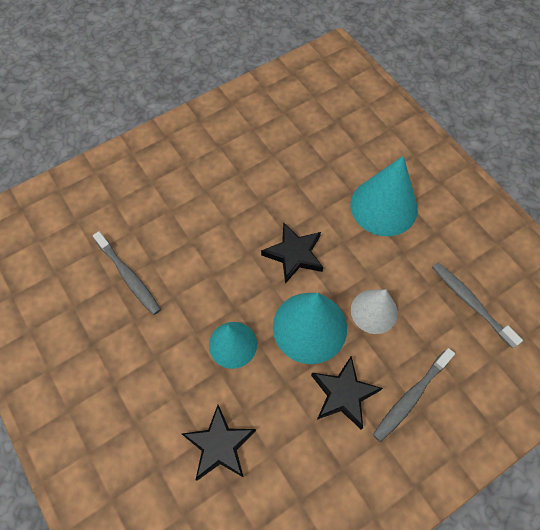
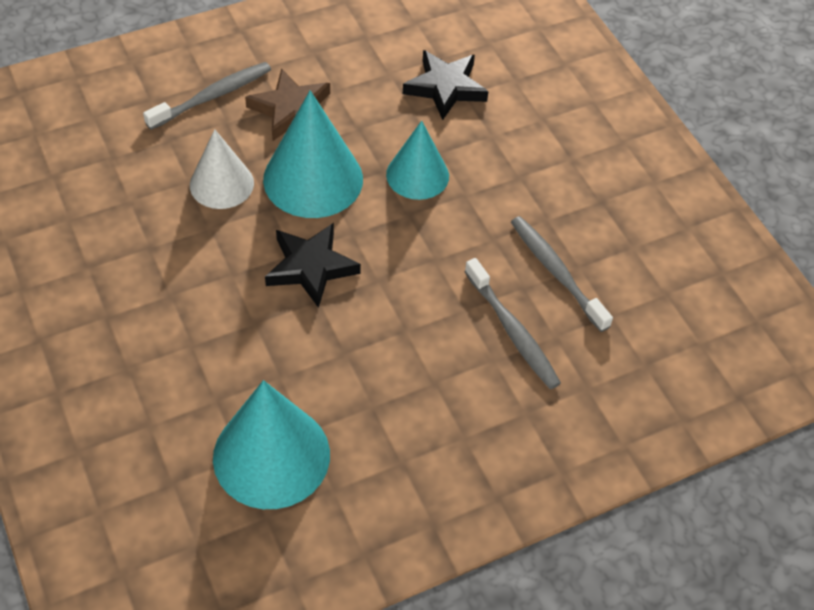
camera: 175 degrees left, 10 degrees down
black star [311,356,383,430] -> brown star [245,68,330,141]
turquoise cone [351,156,418,236] -> turquoise cone moved to [213,380,330,509]
grey toothbrush [432,263,523,348] -> grey toothbrush moved to [464,258,561,389]

